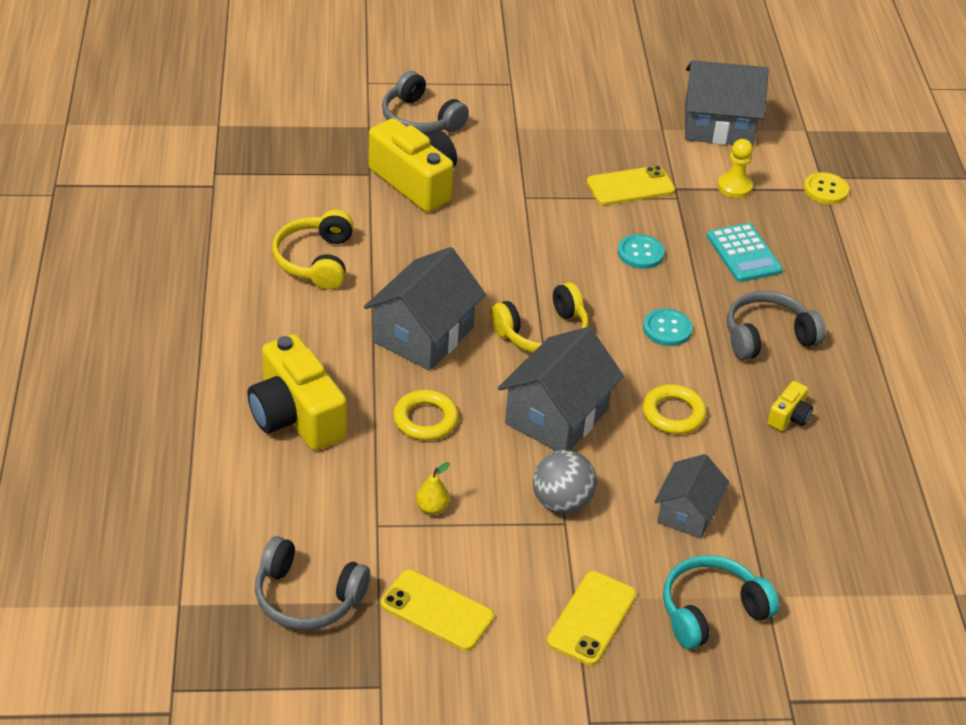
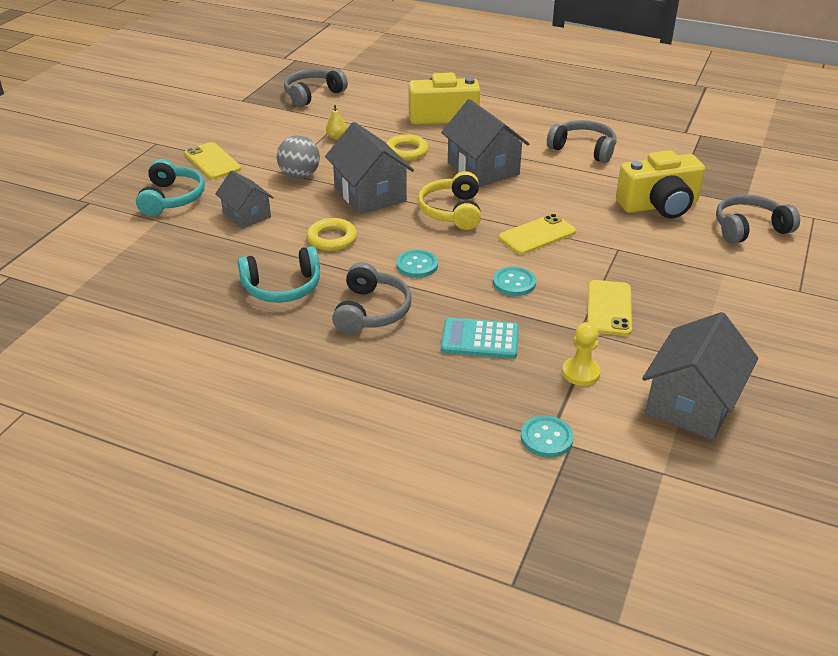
camera: 120 degrees right, 5 degrees down
yellow headphones [272,210,353,289] -> grey headphones [547,120,617,163]
yellow phone [381,569,494,651] -> yellow phone moved to [499,214,576,255]
yellow camera [767,381,813,431] -> turquoise headphones [238,246,320,303]
yellow button [804,172,849,204] -> turquoise button [521,415,574,458]

